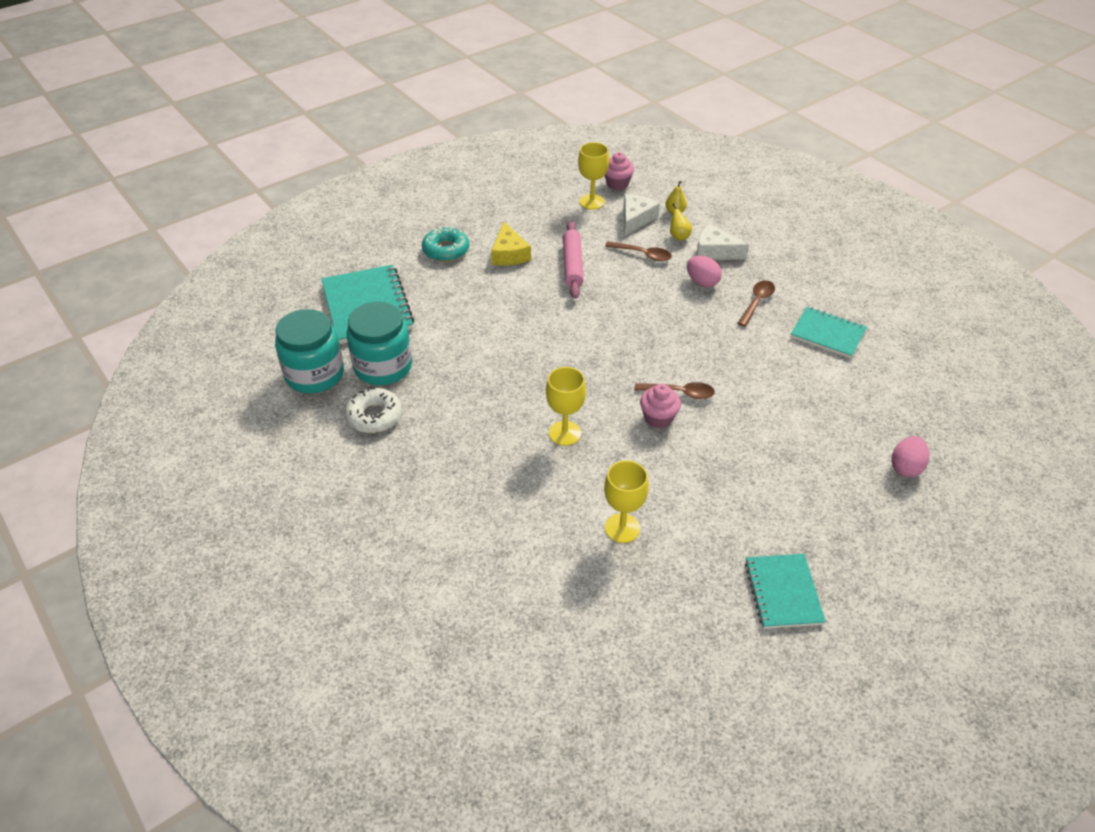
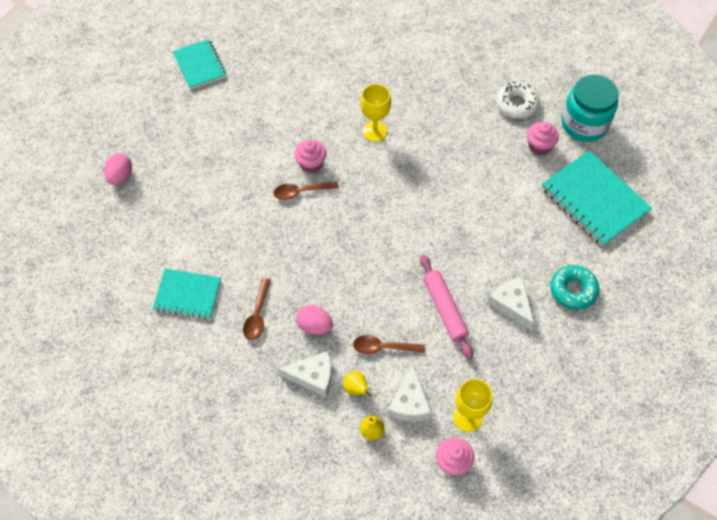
camera: 160 degrees right, 15 degrees up
turquoise jar [347,302,412,385] -> pink cupcake [527,122,559,155]
yellow cheese [491,222,531,266] -> white cheese [487,277,534,330]
yellow goblet [604,460,649,543] -> none

